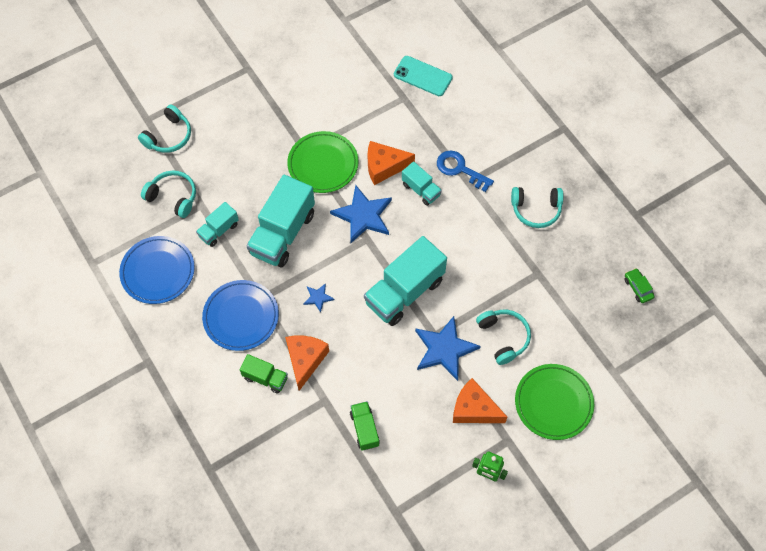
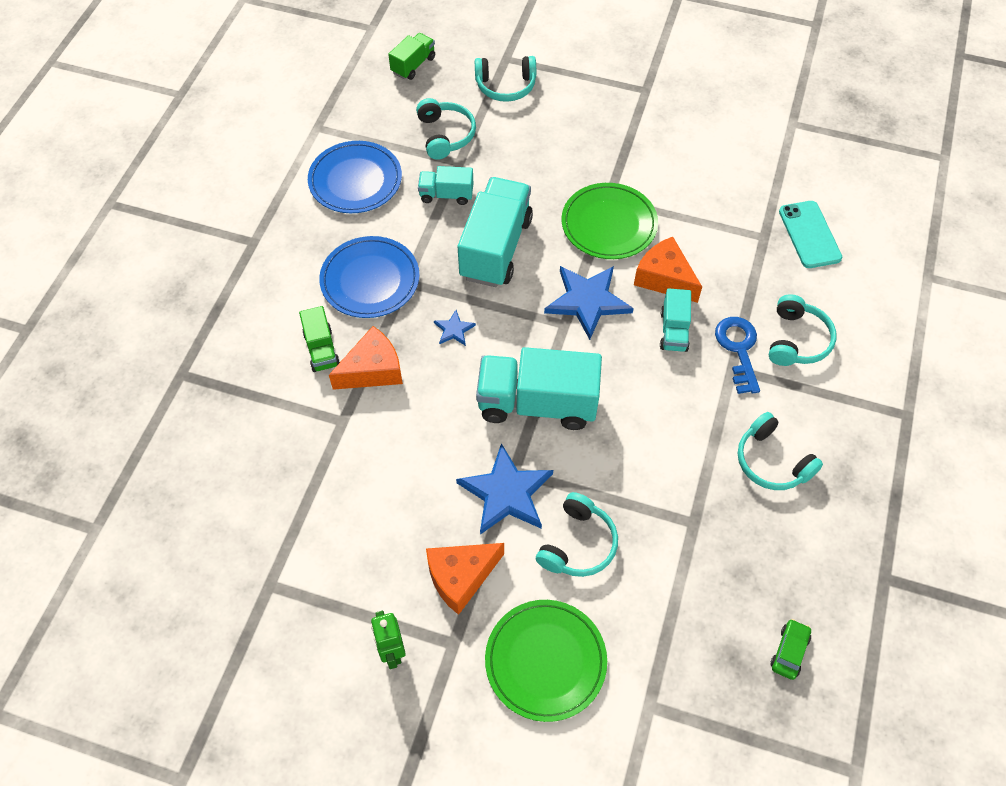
camera: 50 degrees right, 5 degrees down
turquoise truck [246,175,315,267] -> turquoise truck turned 120 degrees clockwise [458,177,533,287]
green truck [350,401,380,451] -> green truck moved to [388,33,435,80]
orange cheese [453,378,507,423] -> orange cheese turned 105 degrees counterclockwise [426,543,504,615]
none -> turquoise headphones [769,294,837,366]

